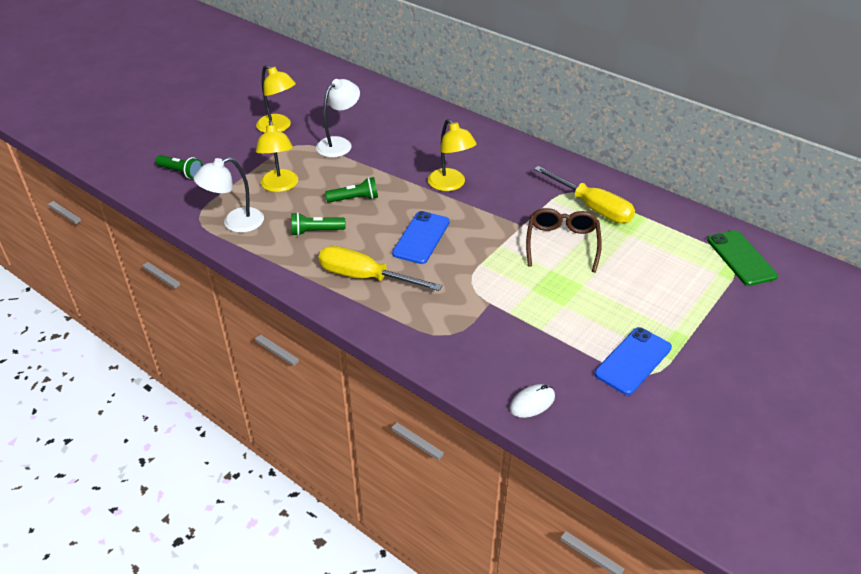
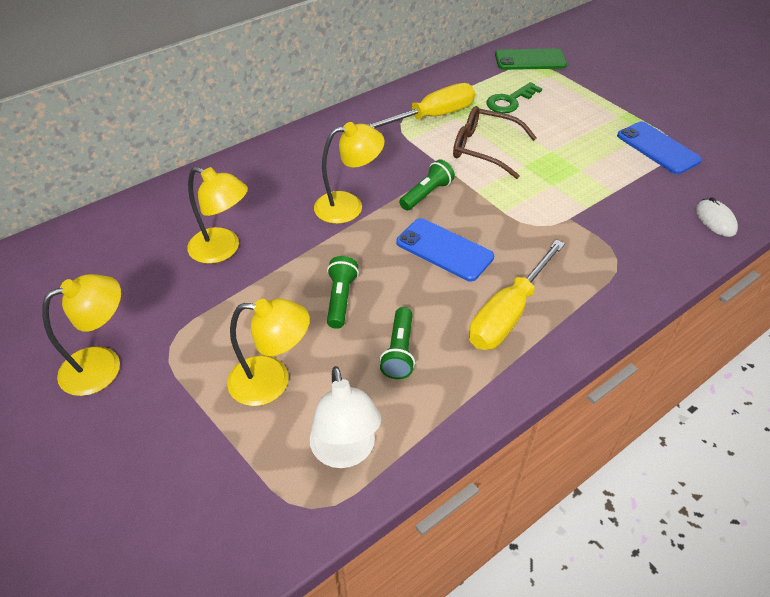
camera: 75 degrees left, 5 degrees up
green flashlight [155,155,203,179] -> green flashlight moved to [399,159,455,211]
white lamp [316,79,360,157] -> none
none -> yellow lamp [187,167,248,264]
none -> green key [486,82,542,113]

